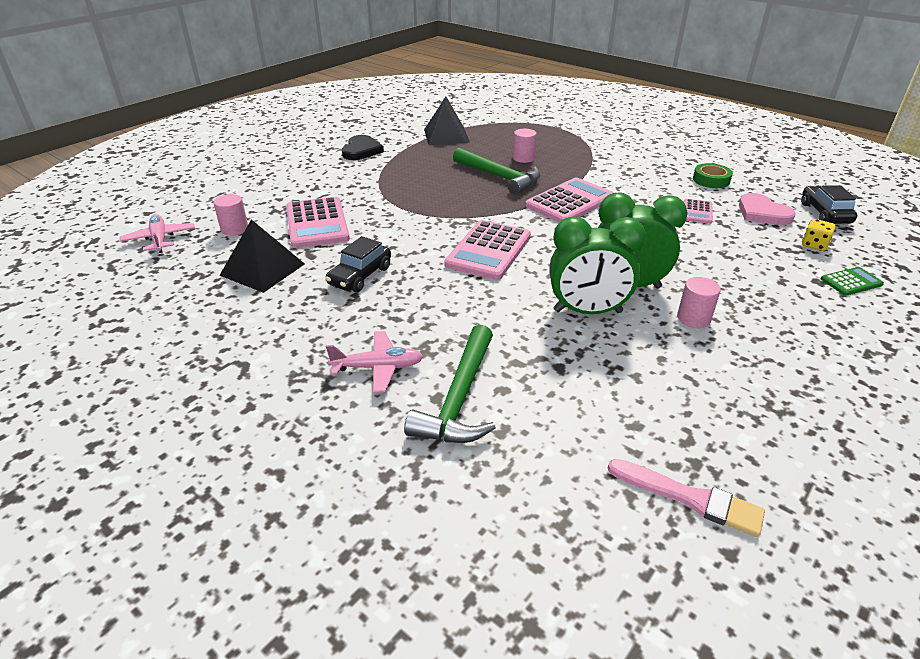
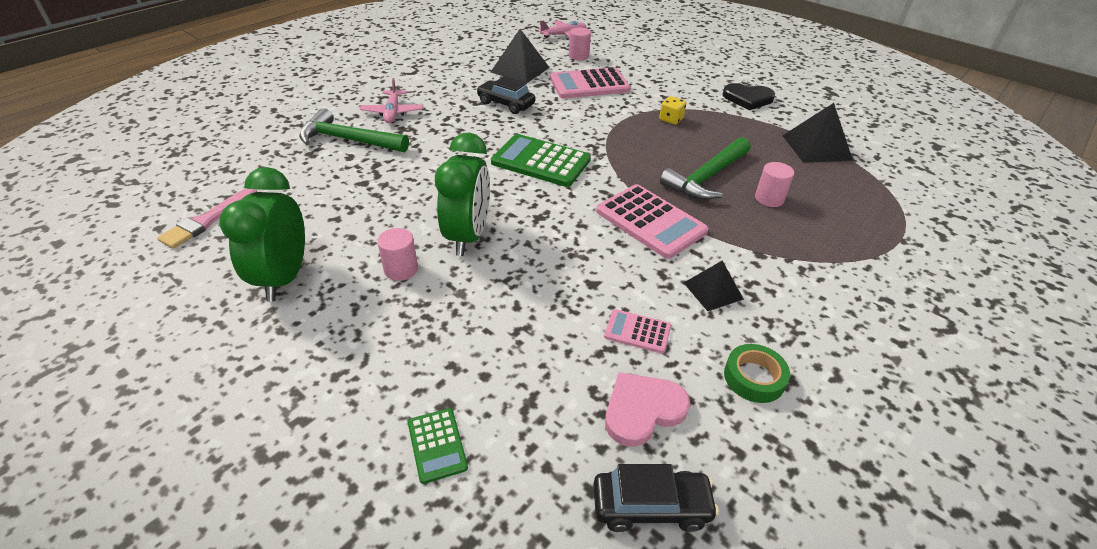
camera: 90 degrees right, 5 degrees up
pink calculator [444,220,531,280] -> green calculator [491,134,591,187]
green clock [549,216,646,314] -> green clock moved to [219,167,305,302]
yellow dice [802,219,836,251] -> yellow dice moved to [659,96,686,125]
none -> black pyramid [684,261,744,311]

